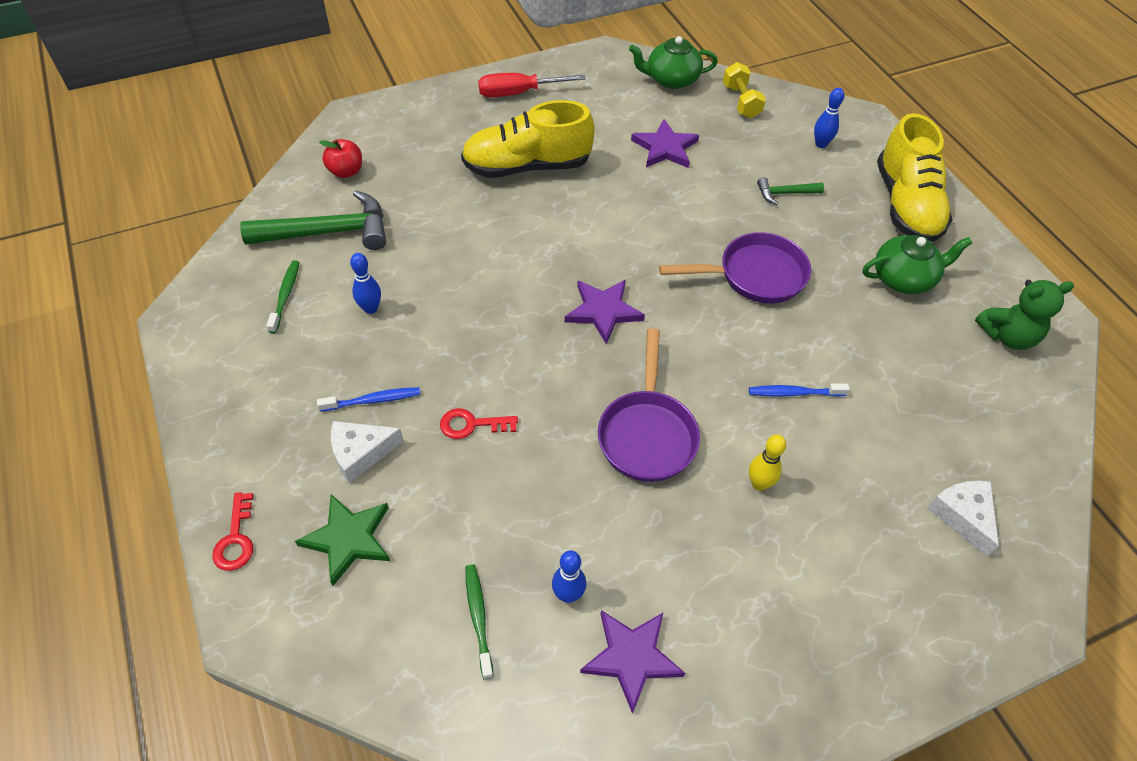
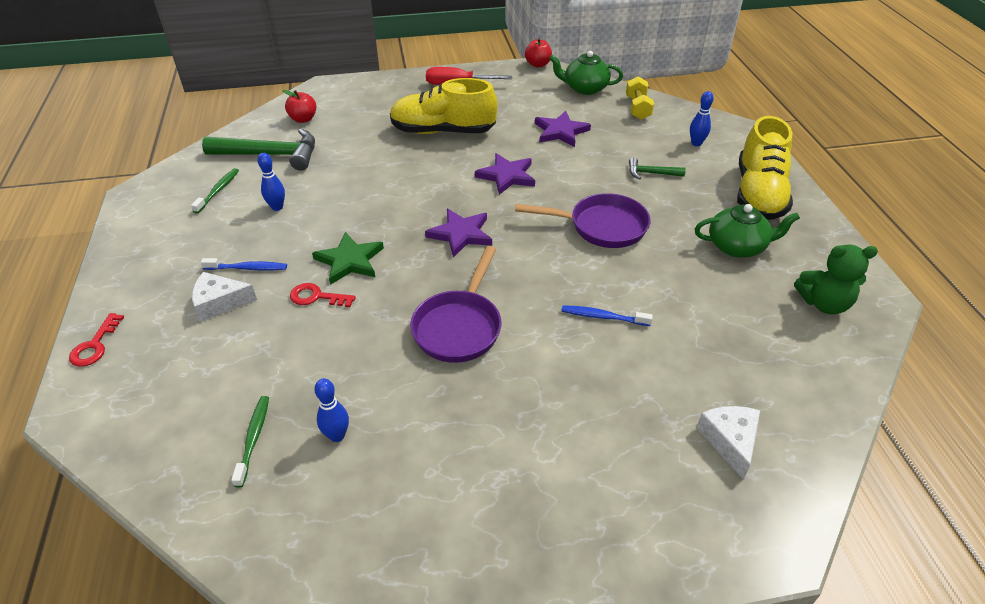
camera: 15 degrees right, 10 degrees down
green star [295,494,390,586] -> green star moved to [312,232,384,285]
purple star [580,610,685,714] -> purple star moved to [475,153,535,195]
yellow bowling pin [749,435,786,491] -> none
none -> red apple [525,38,552,67]

